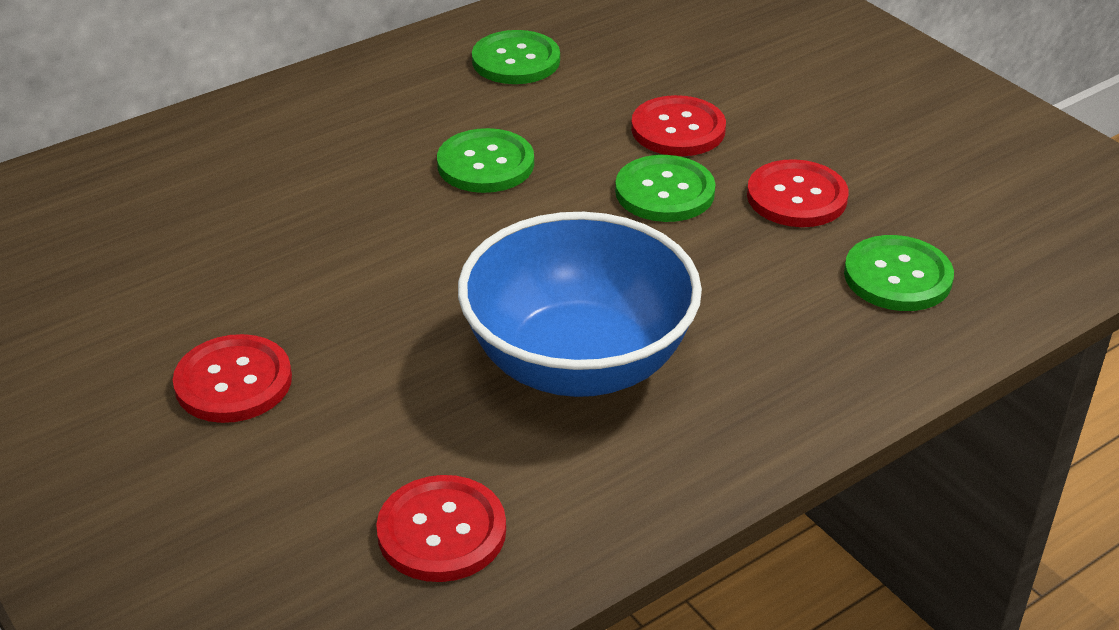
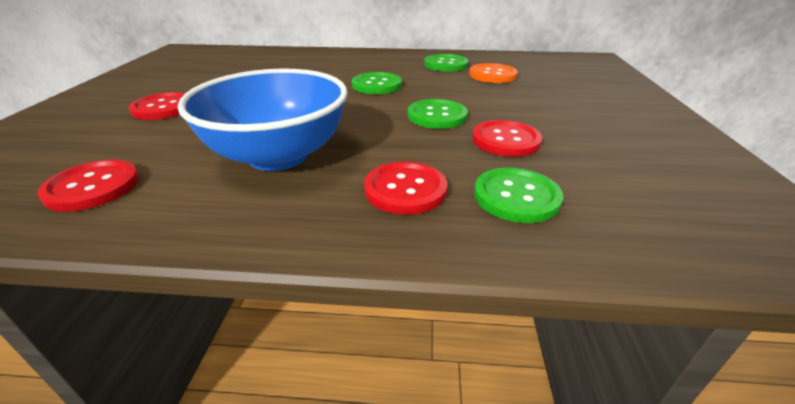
camera: 40 degrees right, 5 degrees down
red button [631,95,726,156] -> red button moved to [364,161,447,215]
none -> orange button [469,63,518,83]

